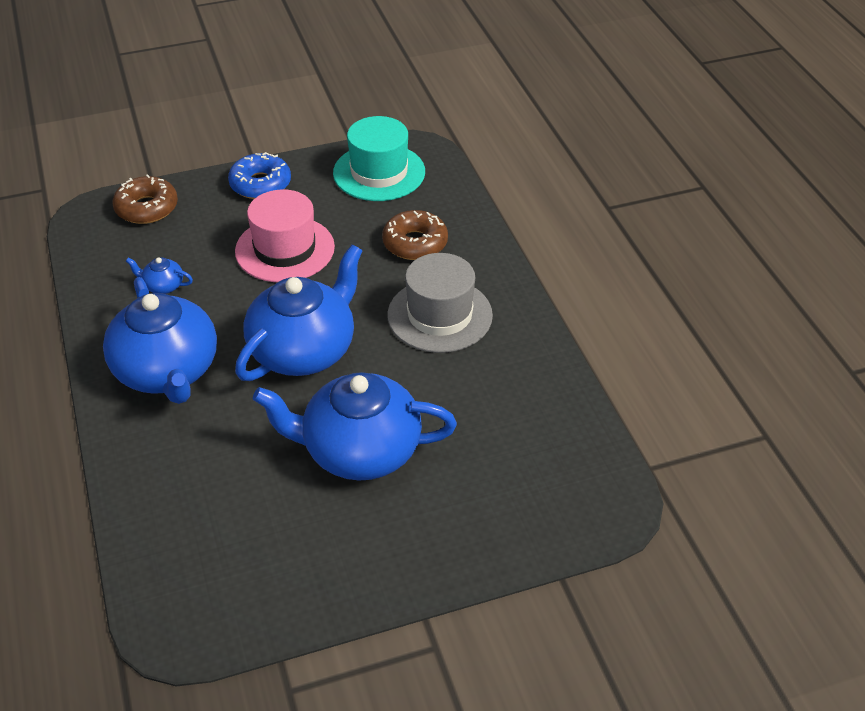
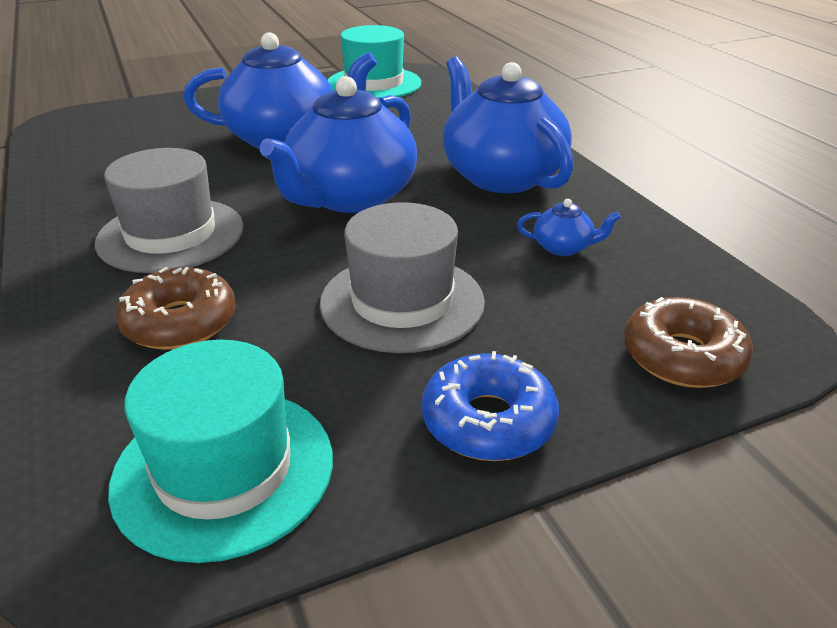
camera: 175 degrees right, 10 degrees down
pink hat [235,189,335,282] -> grey hat [320,202,485,353]
none -> turquoise hat [328,25,421,98]

